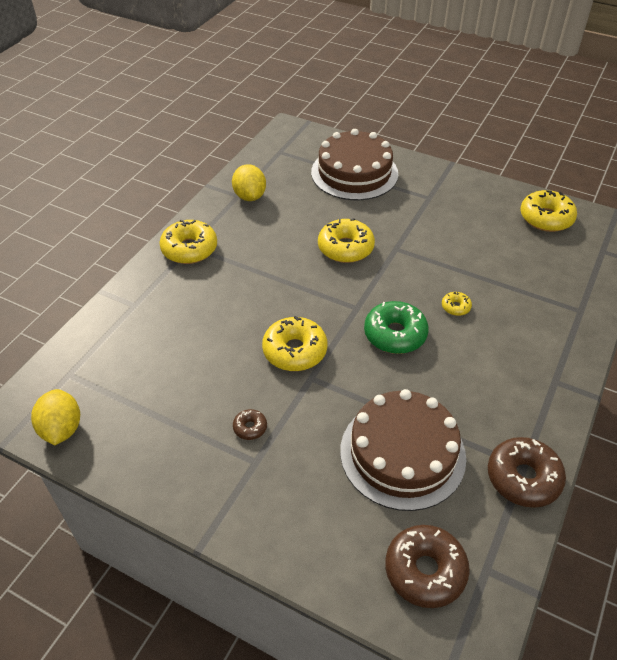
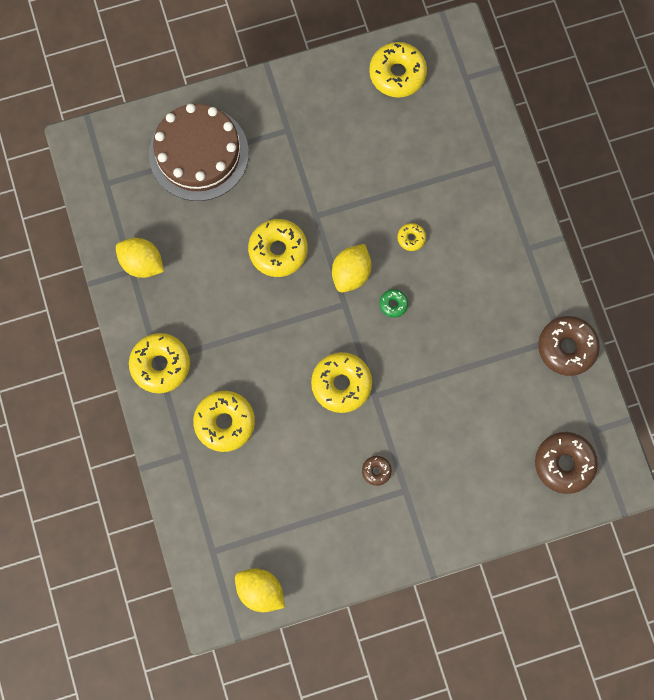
camera: 45 degrees left, 30 degrees up
brown cake [340,389,466,511] -> none
green donut [364,301,429,354] -> green donut [379,289,408,318], size x0.48
none -> yellow donut [193,391,255,452]
none -> yellow lemon [332,244,372,292]

